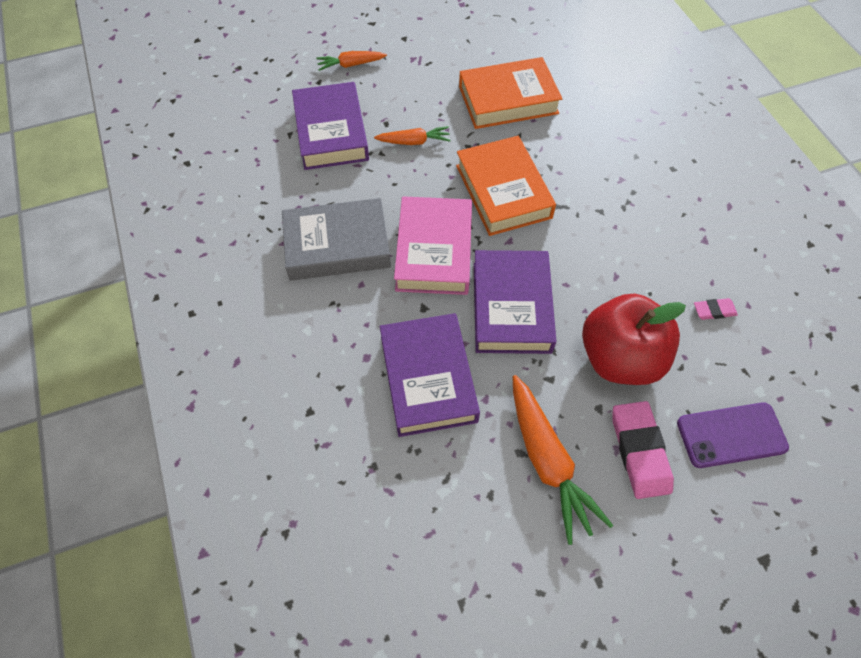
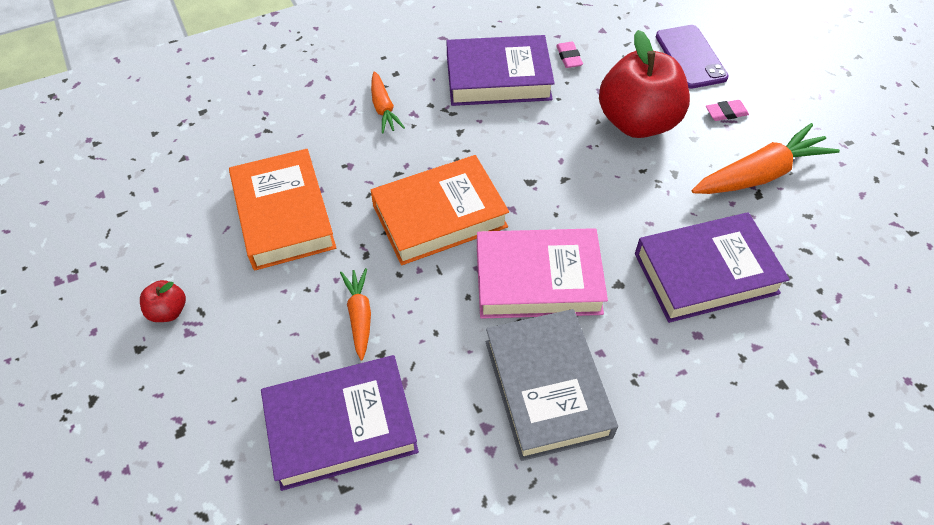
camera: 95 degrees left, 5 degrees down
orange carrot [316,51,387,71] -> orange carrot moved to [371,71,405,133]
purple book [474,250,556,354] -> purple book moved to [446,35,555,106]
pink eraser [613,401,674,499] -> pink eraser [706,100,749,121], size x0.52
none -> red apple [140,280,186,322]

